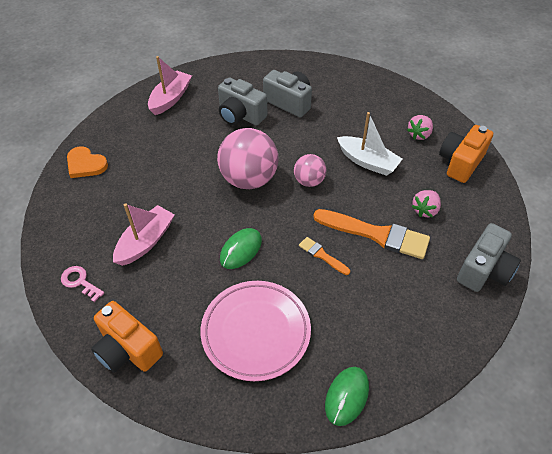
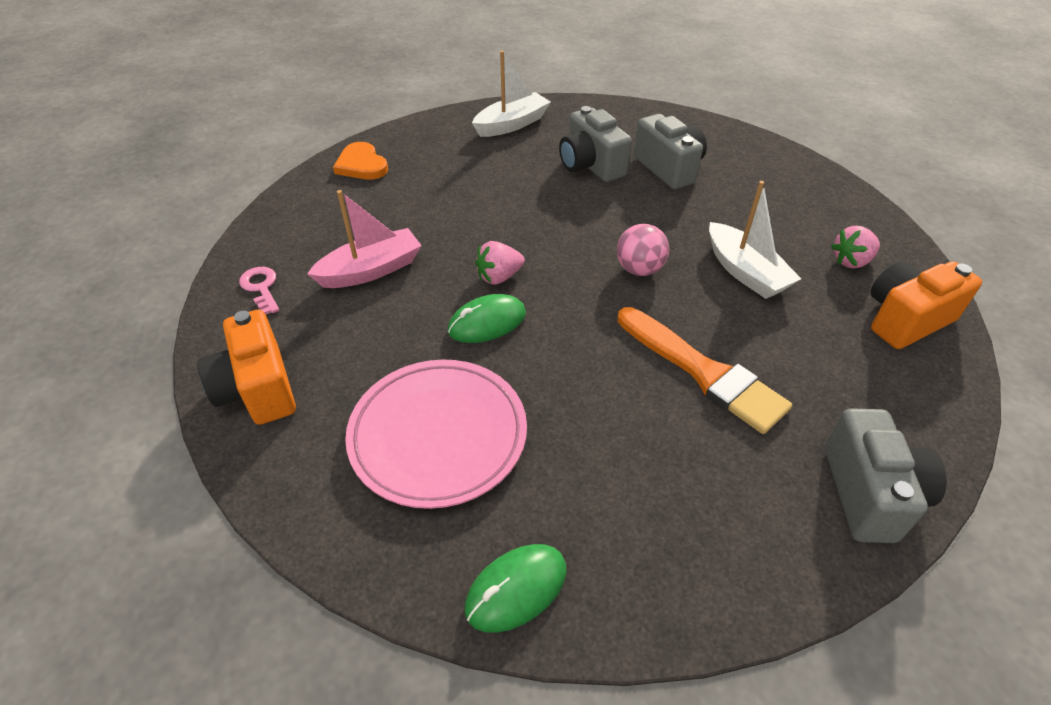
camera: 25 degrees right, 5 degrees down
pink boat [148,56,192,115] -> white boat [472,51,551,137]
pink ball [217,128,278,189] -> none
orange brush [299,237,350,275] -> none
pink strawberry [411,190,441,217] -> pink strawberry moved to [475,241,525,285]
grey camera [457,223,521,292] -> grey camera turned 60 degrees counterclockwise [825,408,947,543]

